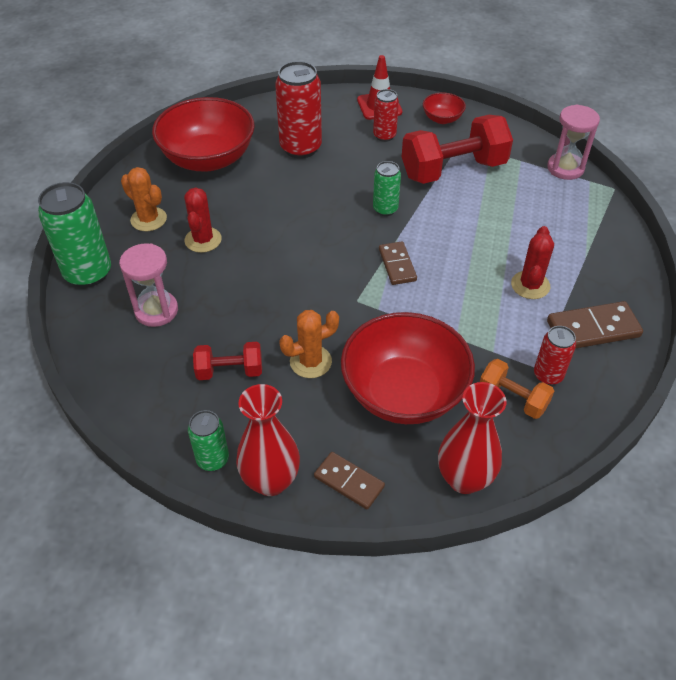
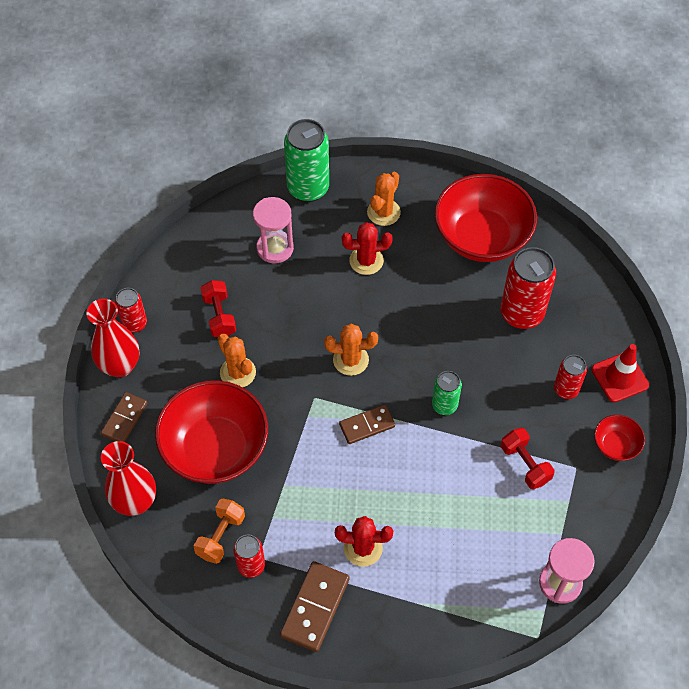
camera: 80 degrees right, 10 degrees up
green can [188,410,229,471] -> red can [115,288,147,333]
red dumbbell [402,115,513,184] -> red dumbbell [501,428,555,489], size x0.52
brown domino [547,301,643,349] -> brown domino turned 45 degrees clockwise [280,561,349,652]
none -> orange cactus [324,324,378,376]

